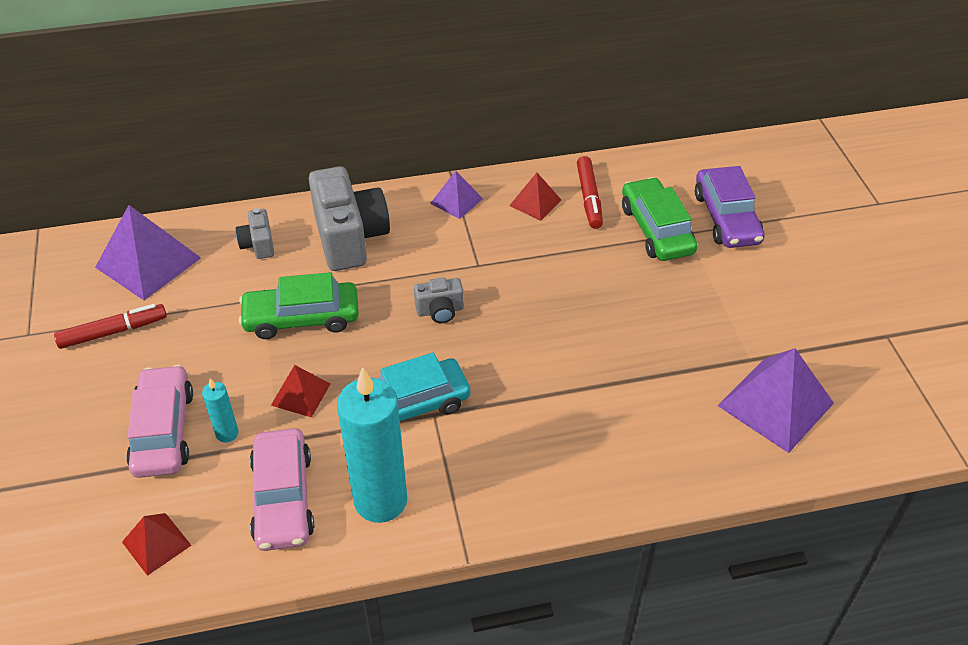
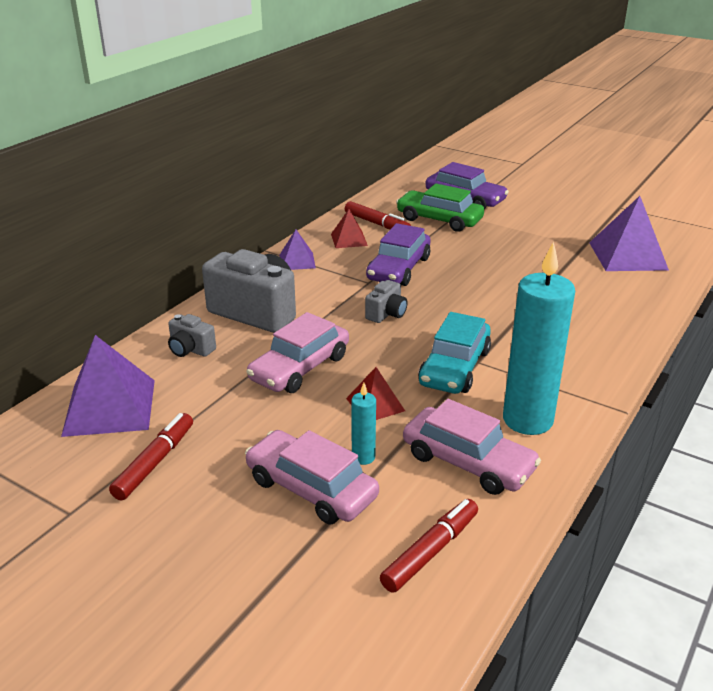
camera: 45 degrees left, 15 degrees down
red pyramid [122,513,192,576] -> red marker [380,499,478,593]
green car [239,272,359,339] -> pink car [246,312,349,393]
none -> purple car [366,223,431,286]

